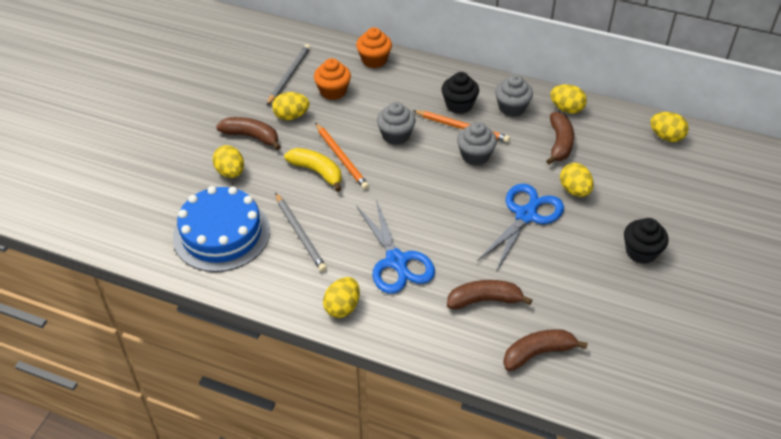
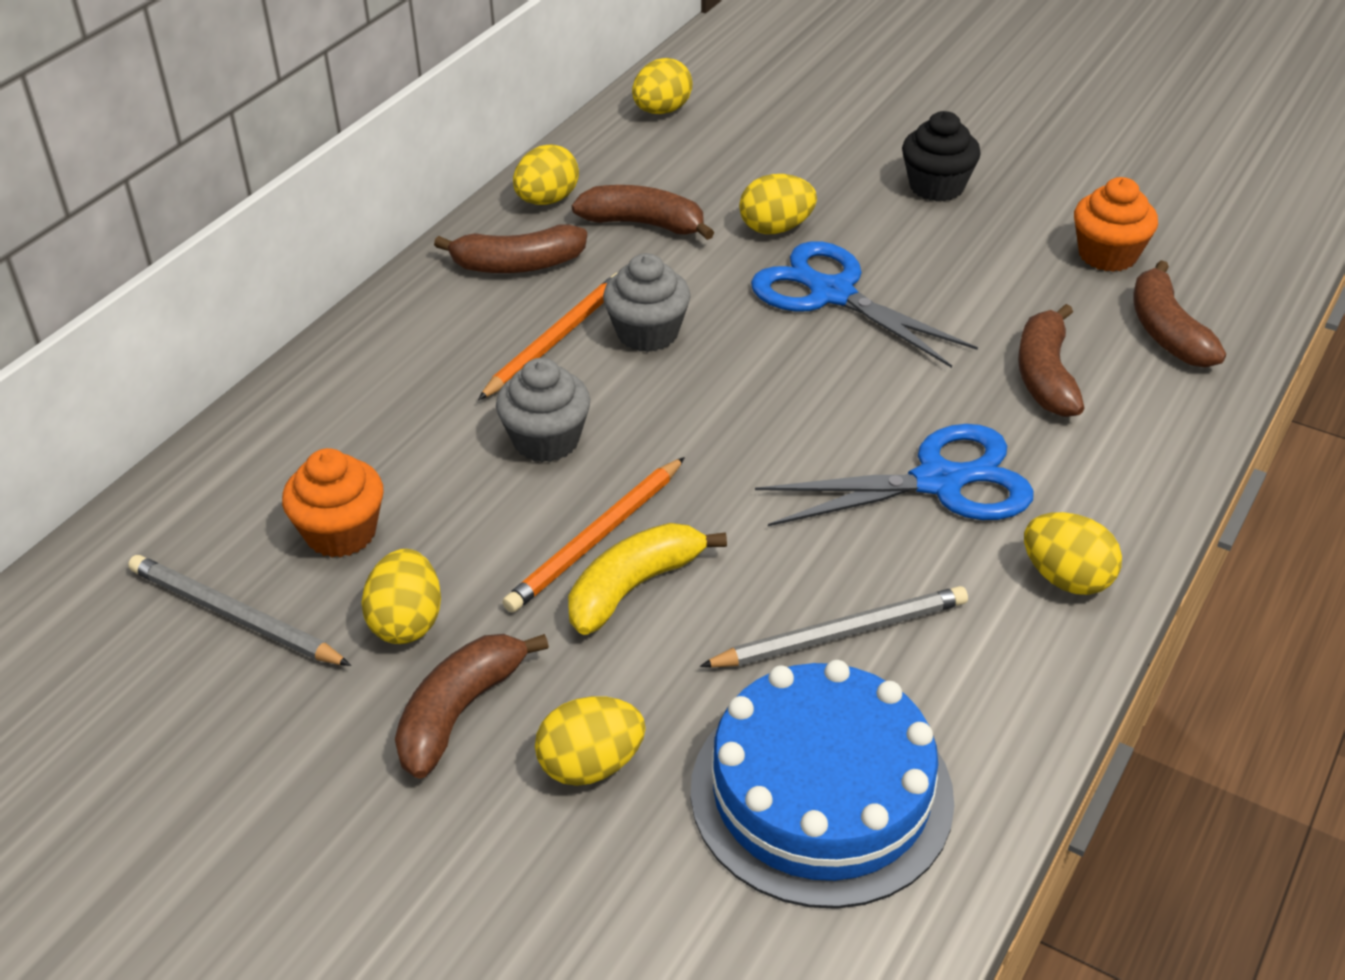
camera: 80 degrees left, 5 degrees down
orange pencil [315,123,369,190] -> orange pencil turned 150 degrees clockwise [502,457,685,613]
orange cupcake [356,27,392,68] -> orange cupcake moved to [1074,177,1158,272]
black cupcake [442,72,479,114] -> none
grey cupcake [495,75,533,117] -> brown banana [434,224,587,273]

